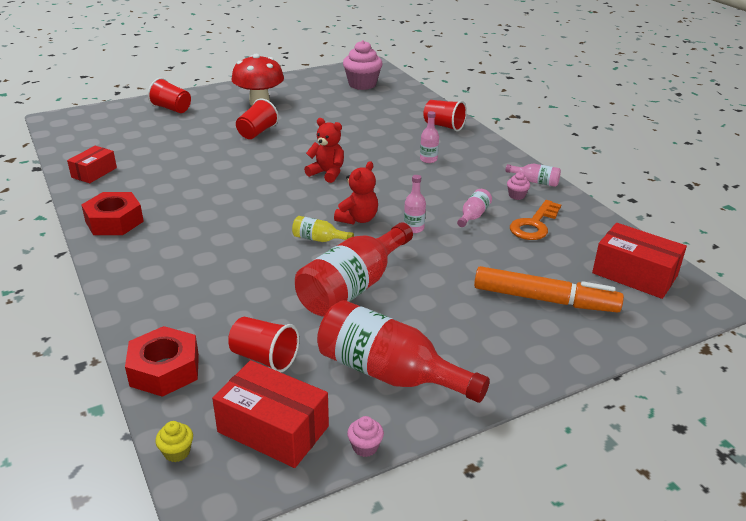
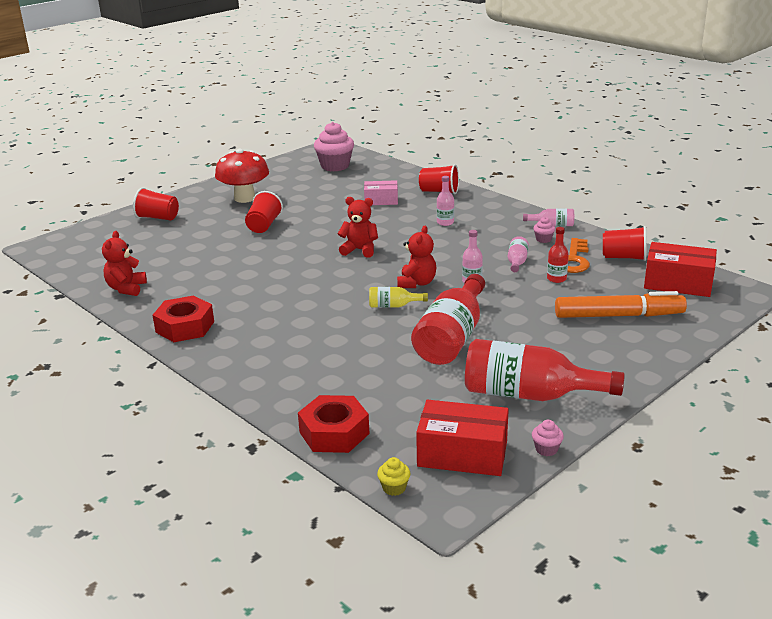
camera: 15 degrees left, 5 degrees down
red box [67,146,117,183] -> red teddy bear [102,231,147,296]
red cup [228,317,299,372] -> red cup moved to [603,226,646,261]
none -> pink box [364,180,398,205]
none -> red bottle [547,227,569,283]

